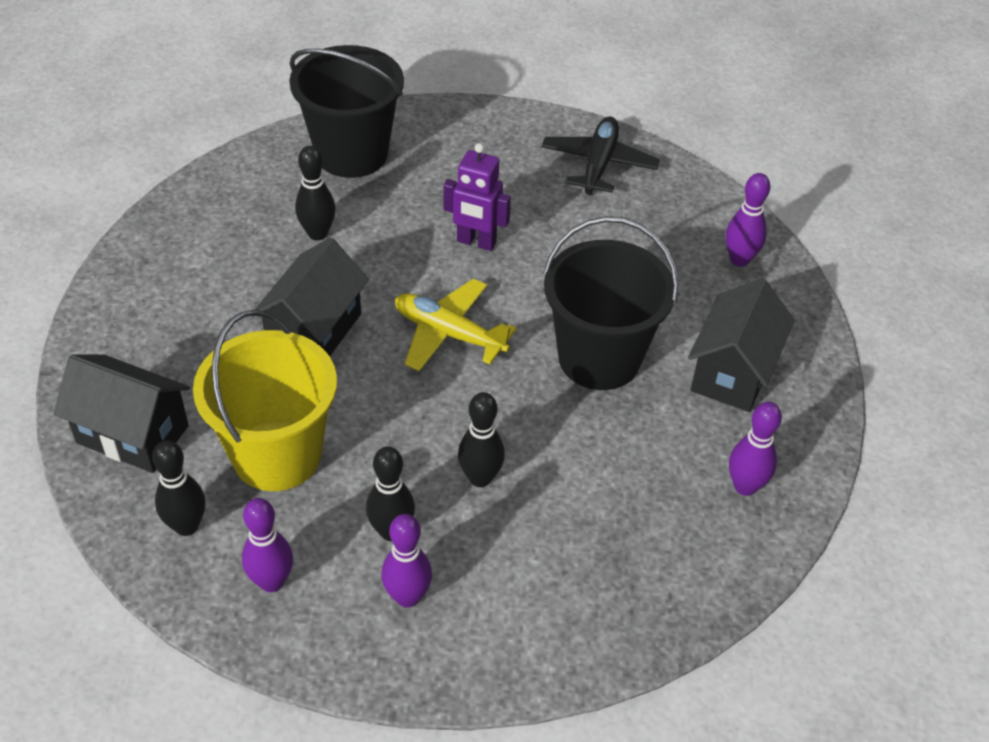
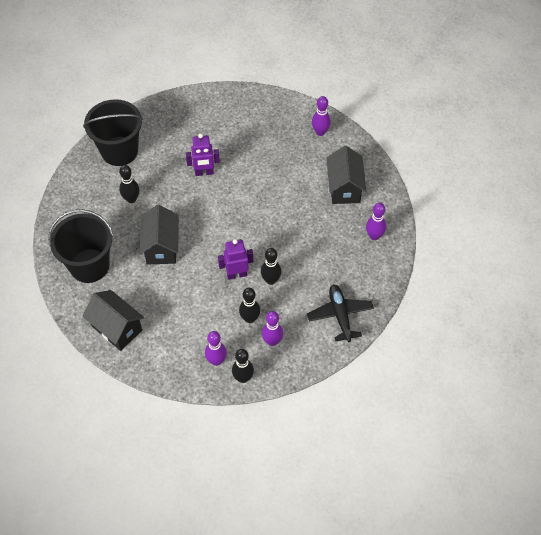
camera: 25 degrees left, 10 degrees up
black house [54,354,190,473] -> black house turned 45 degrees clockwise [82,290,144,351]
black bowling pin [152,440,205,536] -> black bowling pin moved to [232,349,254,383]
yellow bucket [193,310,337,491] -> none
yellow plane [395,279,517,371] -> none
black plane [542,117,660,195] -> black plane moved to [307,285,374,342]
black bucket [543,216,679,390] -> black bucket moved to [48,209,113,283]
none -> purple robot [218,239,253,280]

